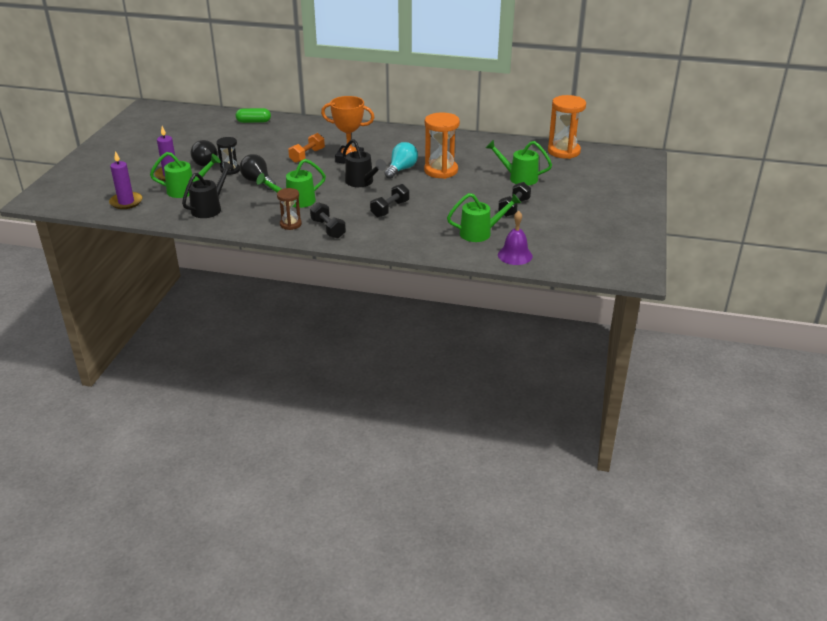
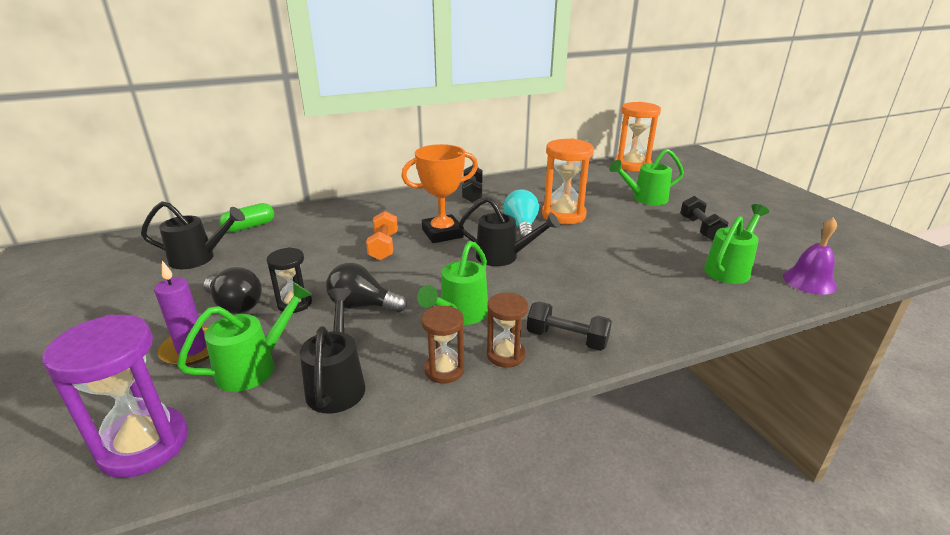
camera: 35 degrees left, 5 degrees down
purple candle [109,151,143,209] -> purple hourglass [42,314,188,478]
black dumbbell [370,184,409,217] -> black dumbbell moved to [462,165,483,203]
none -> black watering can [141,201,245,269]
none -> brown hourglass [421,306,464,383]

